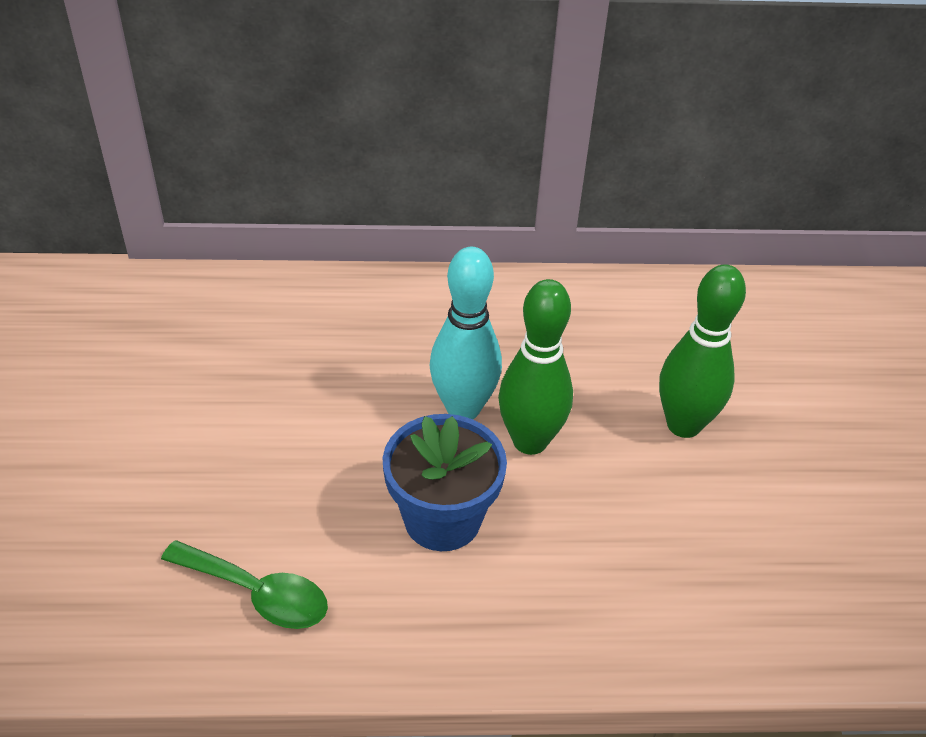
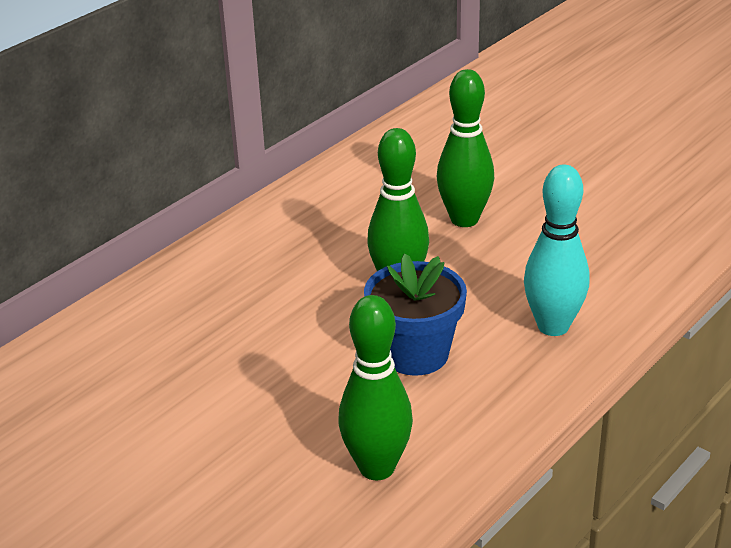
camera: 45 degrees left, 10 degrees down
green spoon [161,540,328,629] -> green bowling pin [338,295,413,480]
turquoise bowling pin [430,247,502,419] -> turquoise bowling pin moved to [524,164,589,336]

